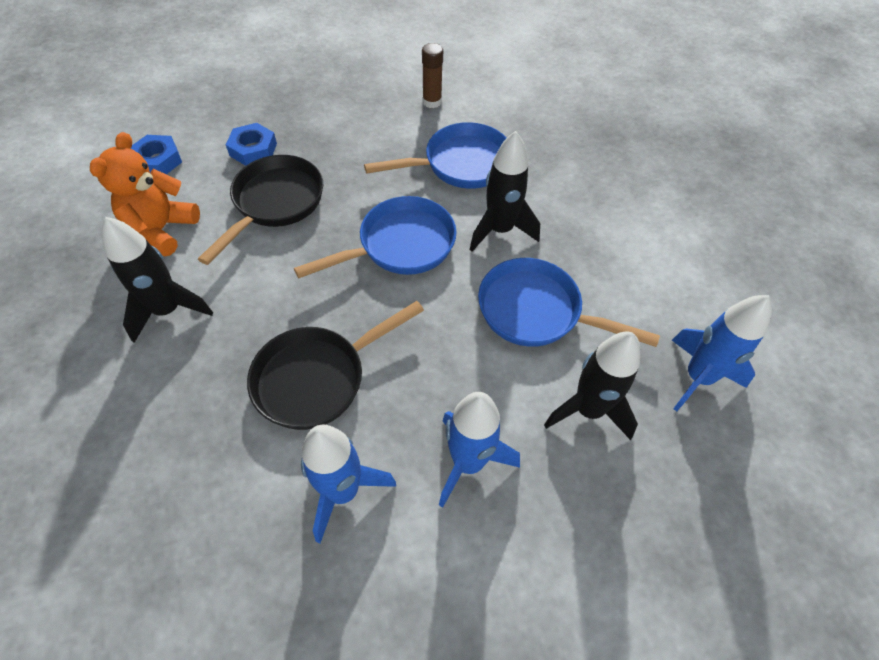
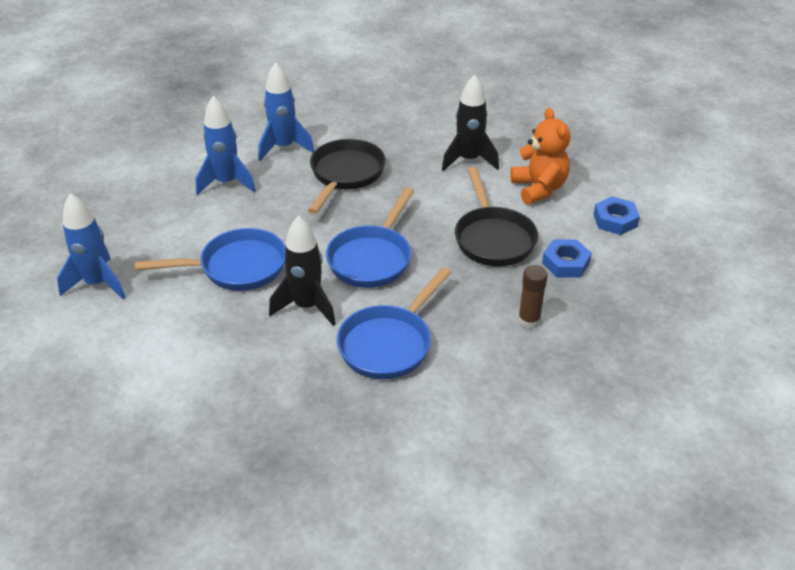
camera: 145 degrees right, 15 degrees down
brown glue stick [422,43,443,108] -> brown glue stick moved to [518,265,548,329]
black rocket [544,332,640,440] -> none

